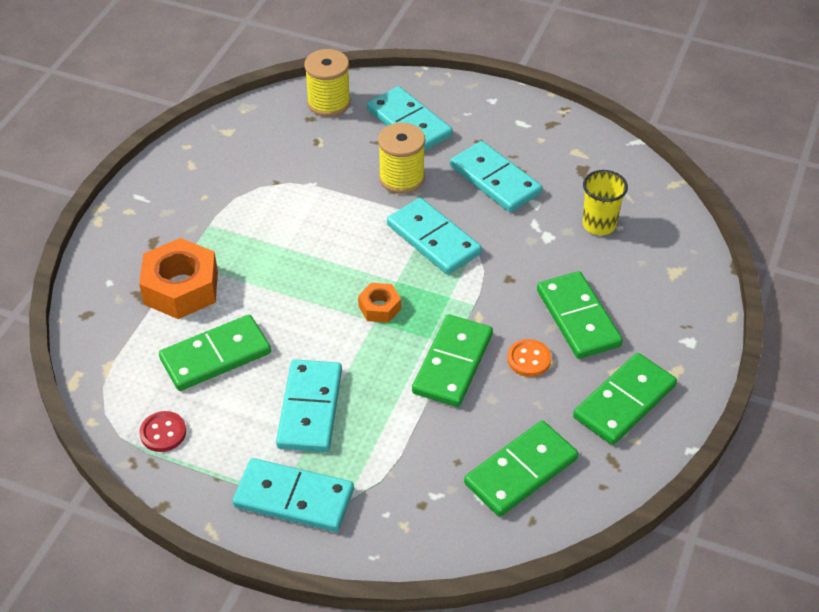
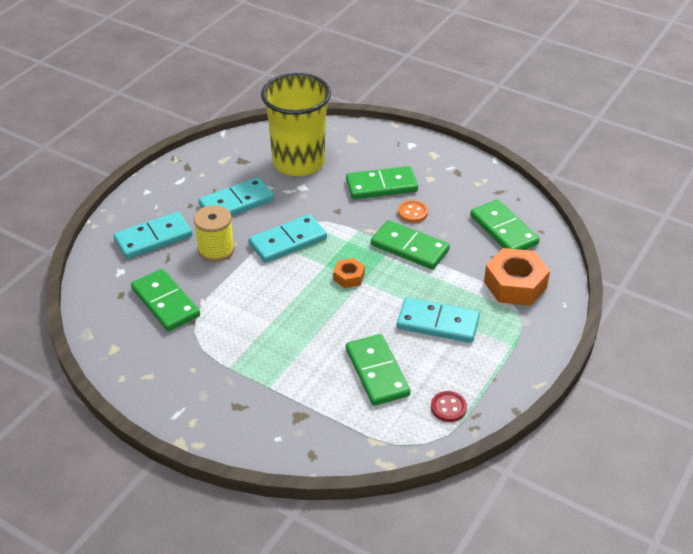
camera: 80 degrees left, 5 degrees down
orange nut [139,238,218,319] -> orange nut moved to [484,248,550,306]
turquoise domino [233,458,354,532] -> none
yellow spool [304,49,351,117] -> none
green domino [573,353,677,445] -> green domino moved to [131,269,200,331]
yellow cup [583,170,628,235] -> yellow cup [261,73,331,176], size x2.16

